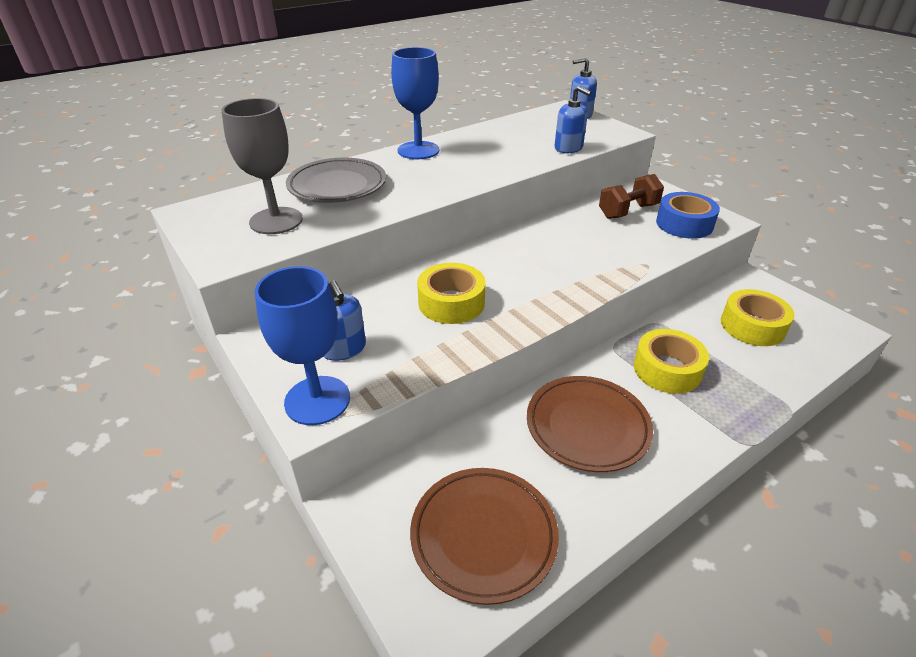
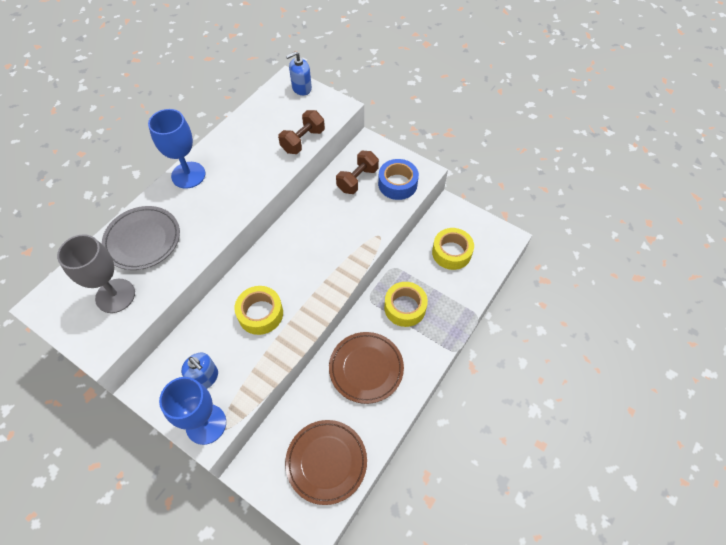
camera: 20 degrees left, 20 degrees up
blue soap dispenser [554,86,592,153] -> brown dumbbell [278,110,325,154]

